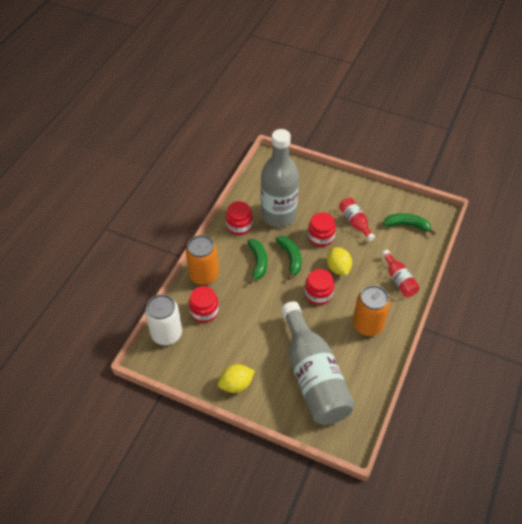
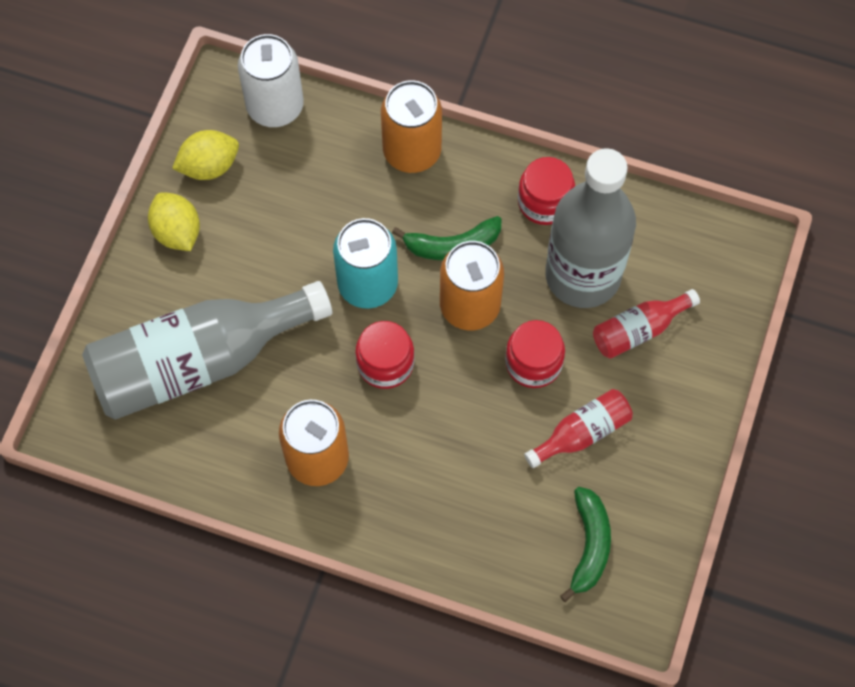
camera: 85 degrees right, 15 degrees up
red jar [189,286,219,322] -> none
green banana [276,236,301,280] -> orange can [440,241,504,330]
yellow lemon [327,247,352,275] -> yellow lemon moved to [172,130,239,180]
red bottle [382,250,419,297] -> red bottle moved to [593,289,700,359]
none -> turquoise can [333,218,398,309]

